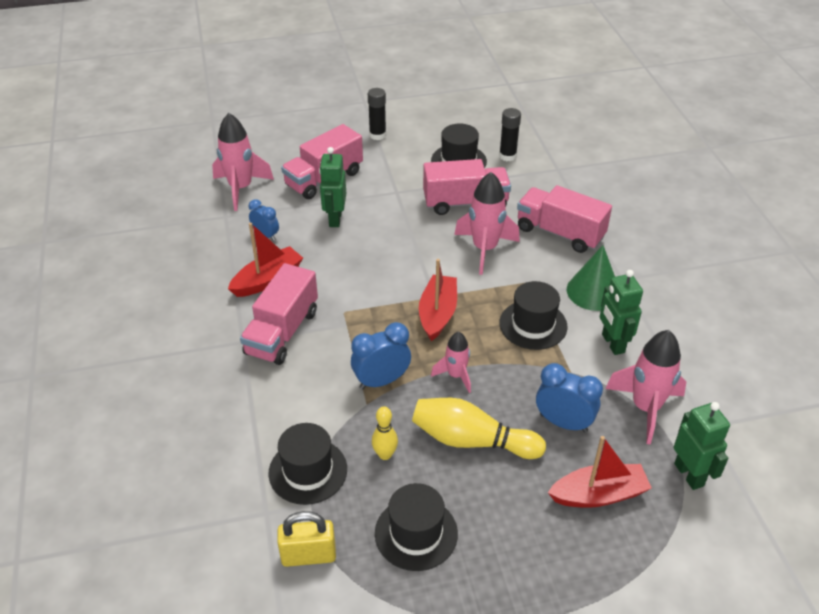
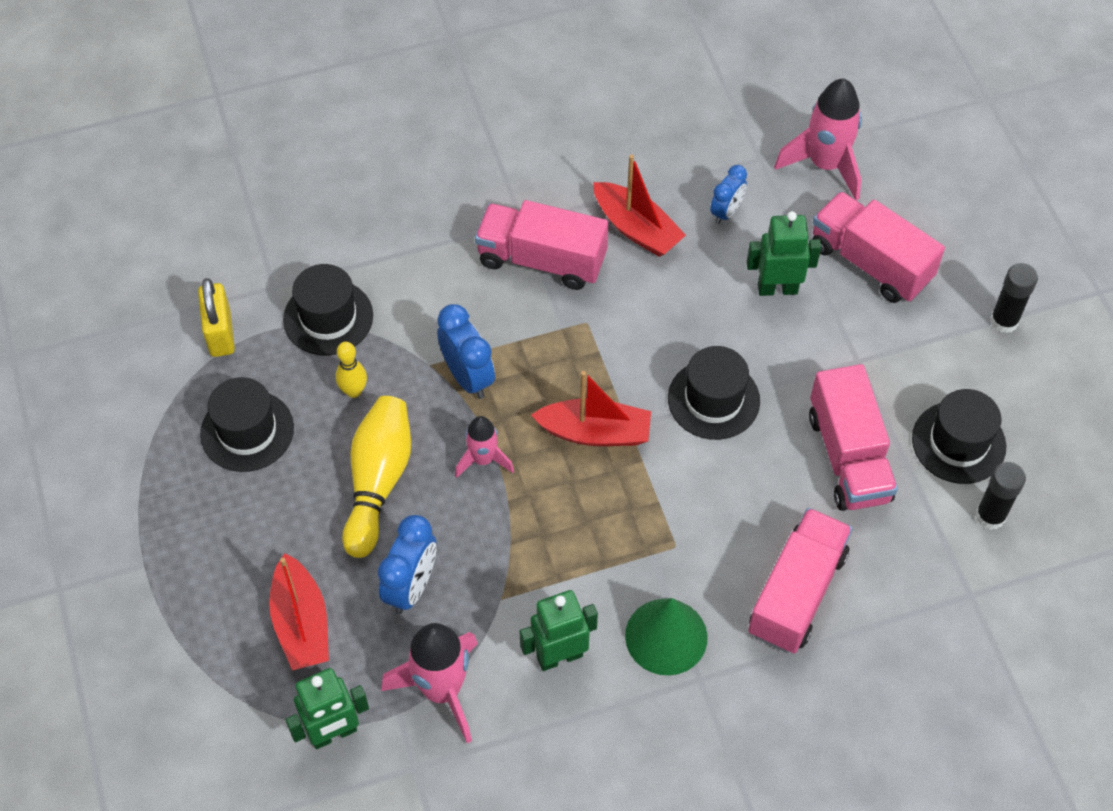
camera: 85 degrees right, 15 degrees up
pink rocket [454,172,520,275] -> none
black hat [499,281,567,350] -> black hat moved to [668,346,760,440]

